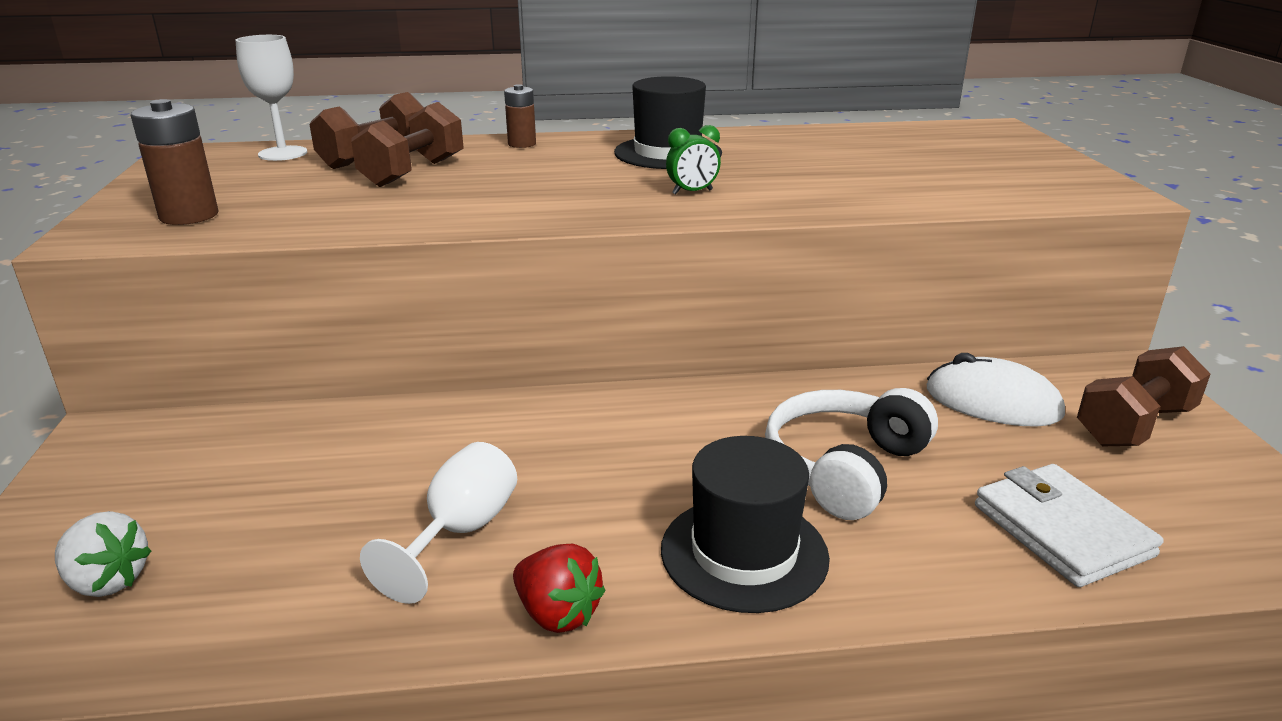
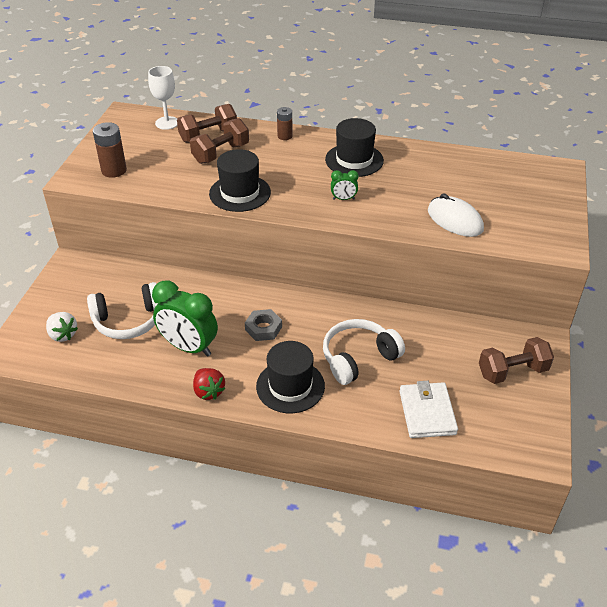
camera: 20 degrees right, 15 degrees up
white goblet [360,442,517,604] -> green clock [152,280,218,357]
white mouse [927,353,1065,427] -> white mouse moved to [428,194,484,237]
none -> white headphones [87,282,158,339]
none -> black hat [209,149,271,212]
none -> grey nut [245,309,282,341]

